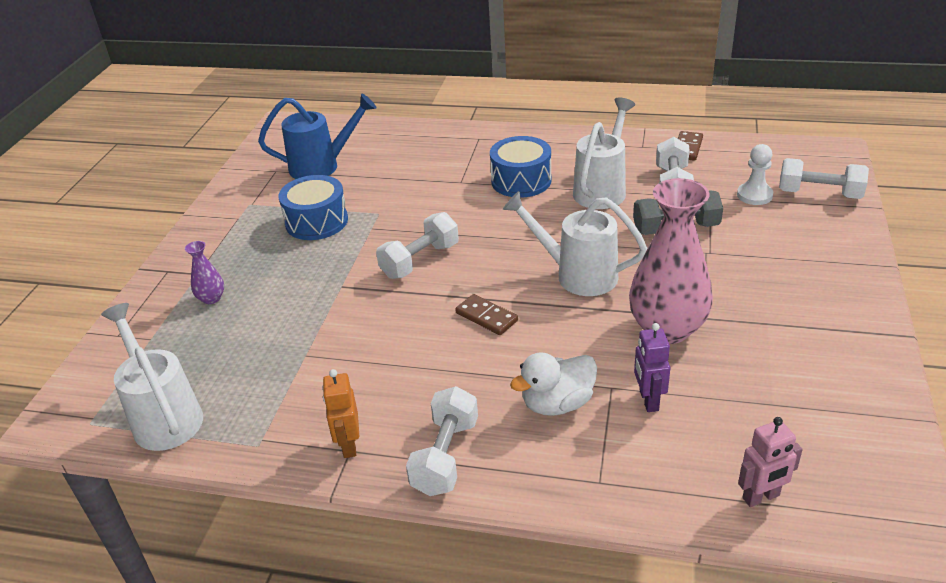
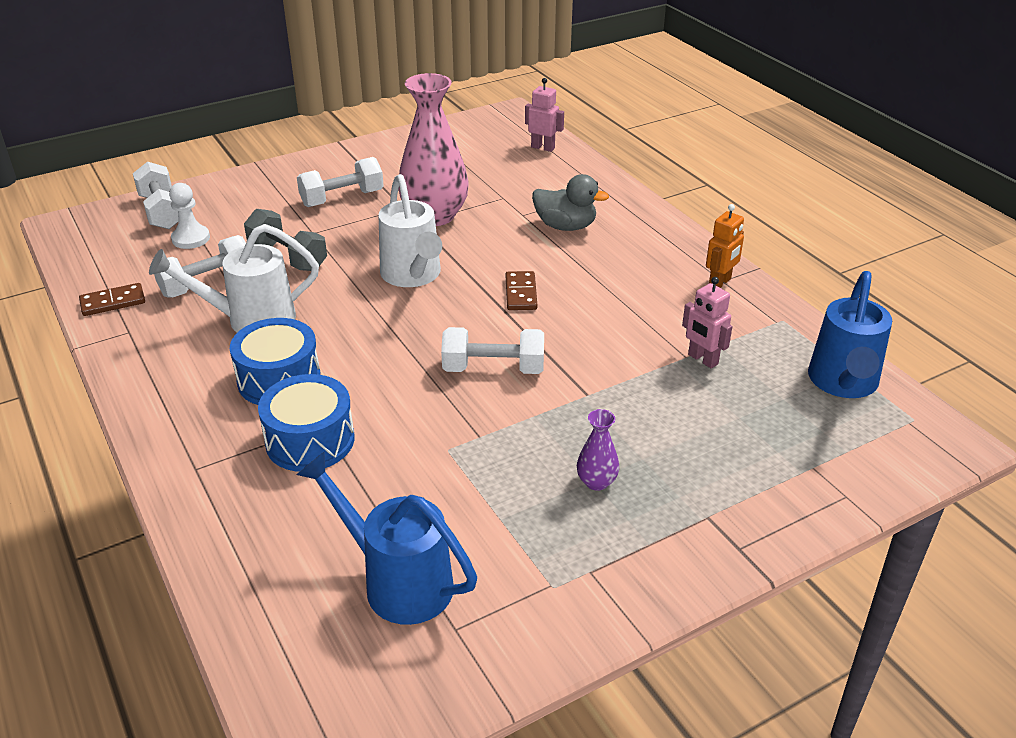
camera: 135 degrees left, 0 degrees up
white watering can [101,303,203,451] -> blue watering can [808,271,892,398]
purple vase [185,241,224,304] -> purple vase moved to [577,409,619,491]
blue drum [279,175,348,240] -> blue drum moved to [258,374,354,472]
white dumbbell [406,386,478,496] -> white dumbbell moved to [297,157,384,207]
white duck [510,352,597,416] -> grey duck [532,174,609,231]
purple robot [634,323,670,412] -> none
none -> pink robot [682,277,732,369]

